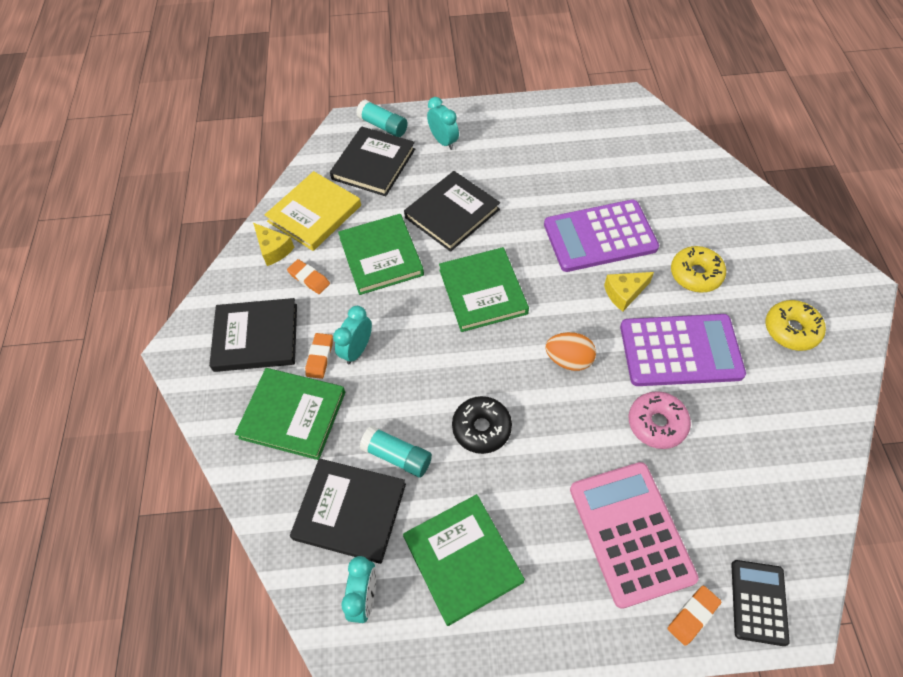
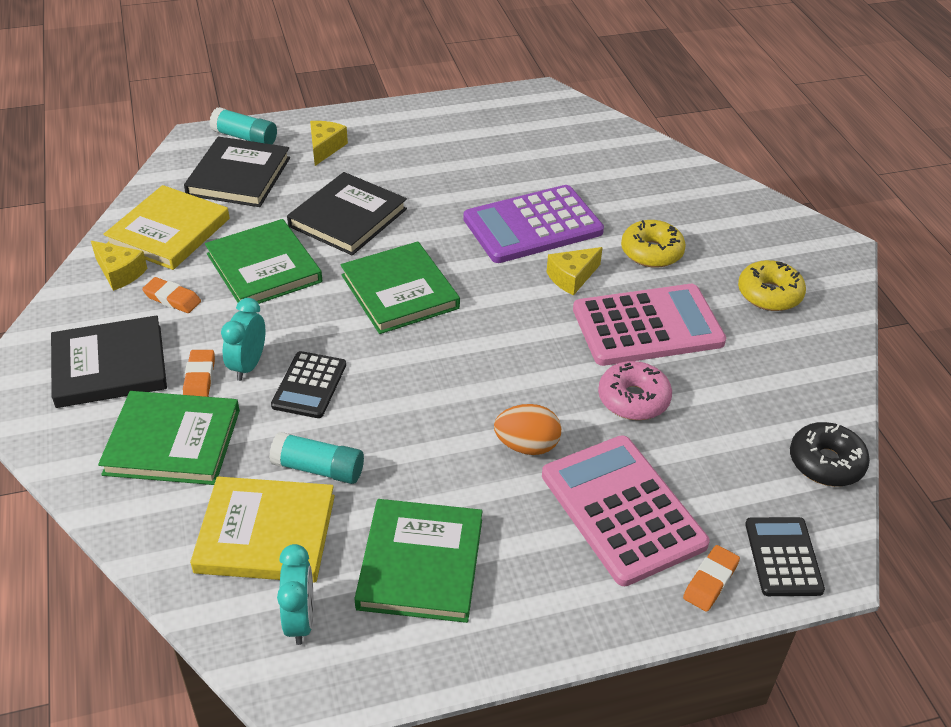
camera: 15 degrees left, 15 degrees down
black book [290,458,406,564] -> yellow book [190,477,335,583]
green book [403,494,525,626] -> green book turned 45 degrees clockwise [354,499,483,623]
turquoise clock [427,97,459,150] -> yellow cheese [310,121,348,166]
black donut [452,396,512,454] -> black donut moved to [790,422,870,487]
orange egg [545,332,596,371] -> orange egg moved to [494,404,561,455]
purple calculator [620,314,746,386] -> pink calculator [573,284,726,366]
none -> black calculator [271,351,346,418]

